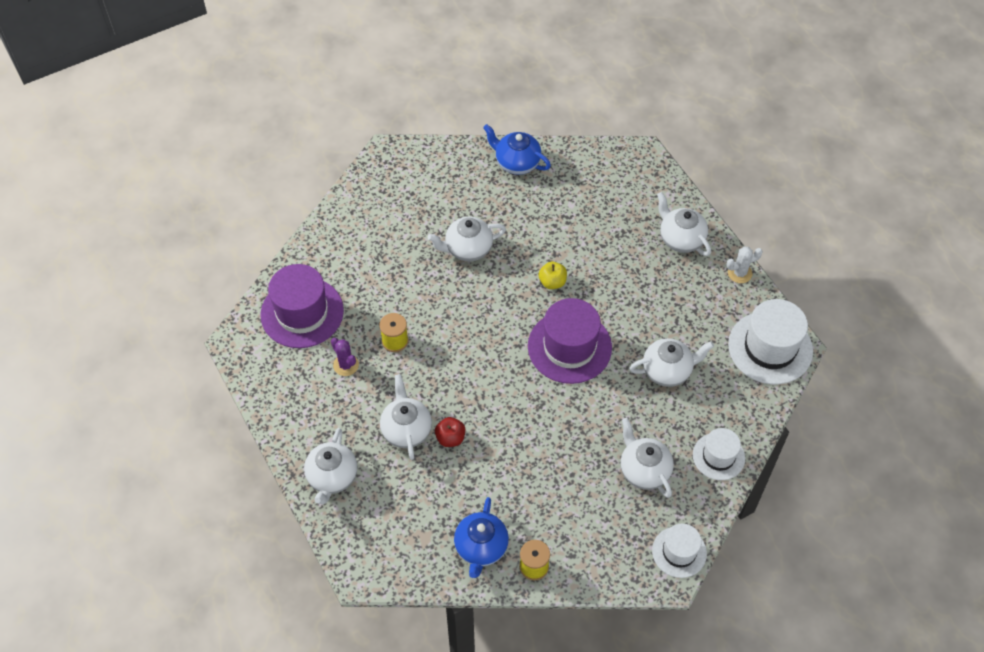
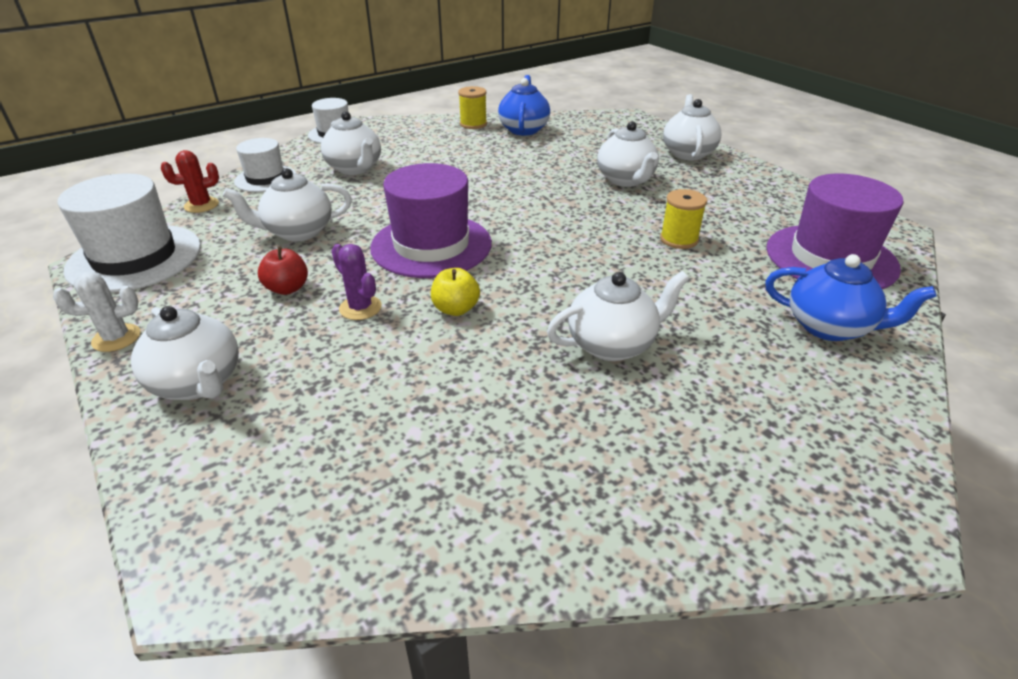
camera: 175 degrees right, 20 degrees down
purple cactus [331,338,359,376] -> purple cactus moved to [332,244,382,320]
red apple [435,417,465,447] -> red apple moved to [258,247,308,295]
blue teapot [483,124,551,175] -> blue teapot moved to [765,254,937,341]
none -> red cactus [161,150,219,213]

